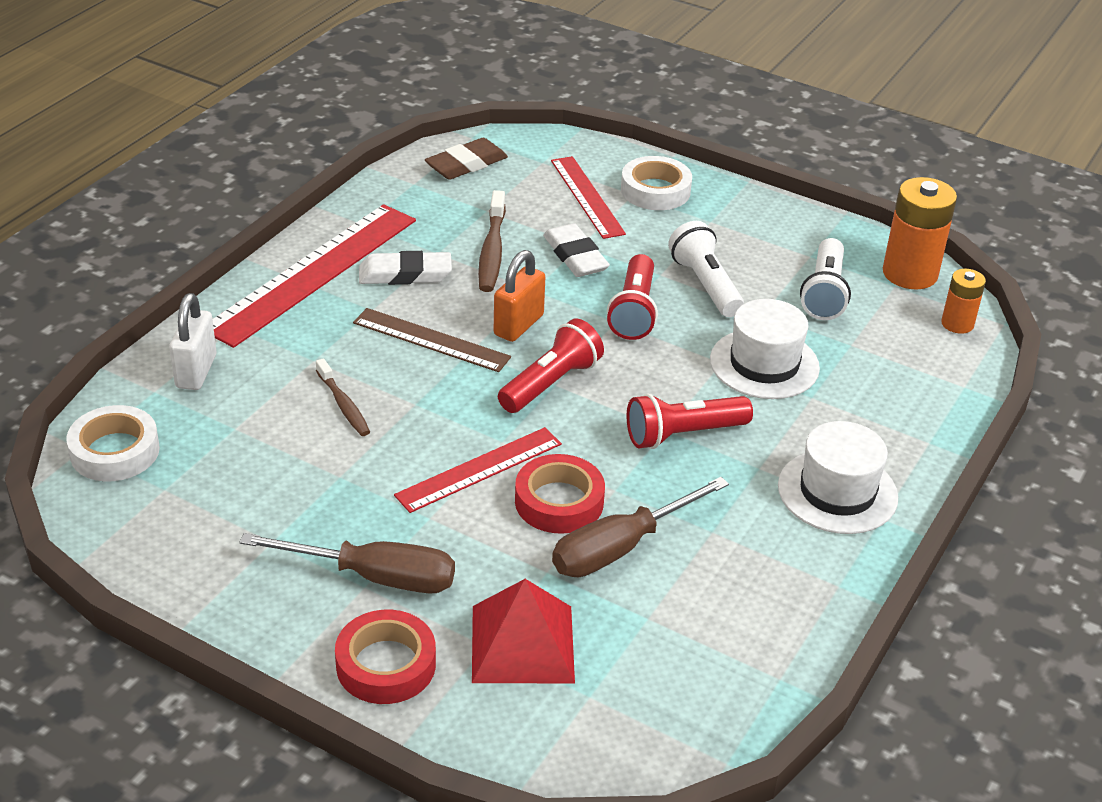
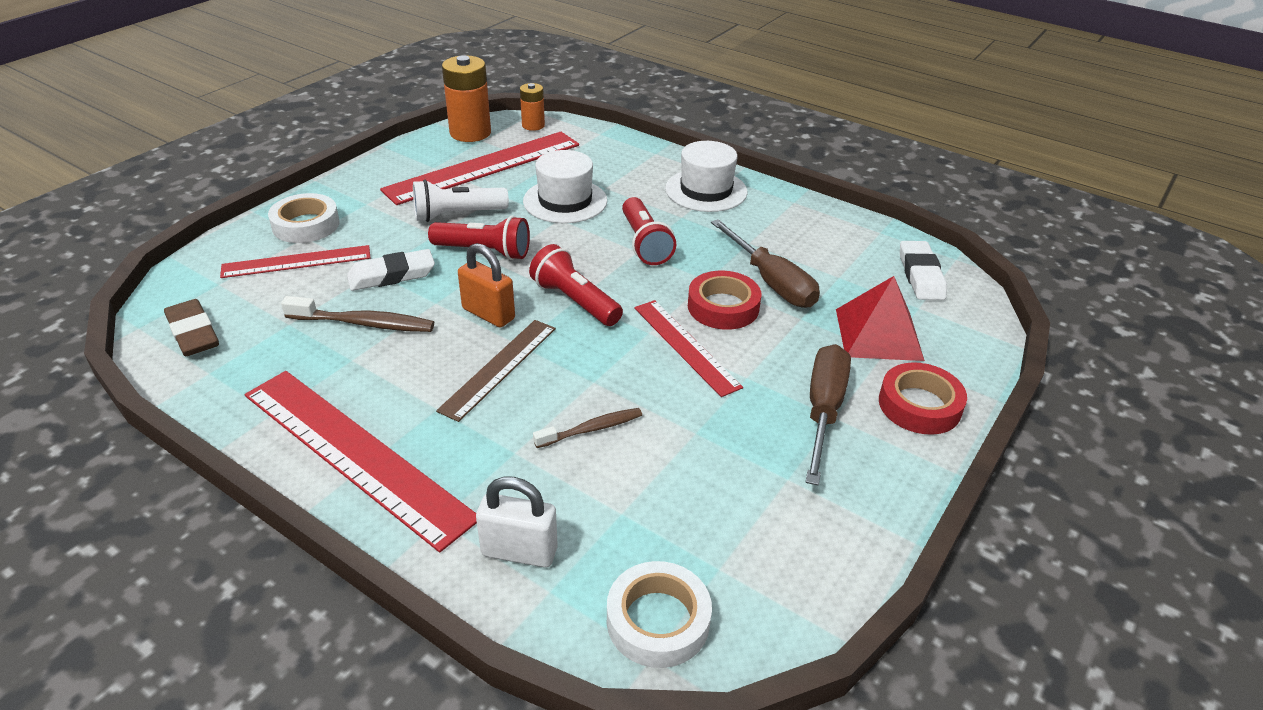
camera: 85 degrees left, 0 degrees up
white eraser [359,251,452,285] -> white eraser moved to [900,241,947,300]
white flashlight [800,238,851,320] -> red ruler [380,132,579,205]

